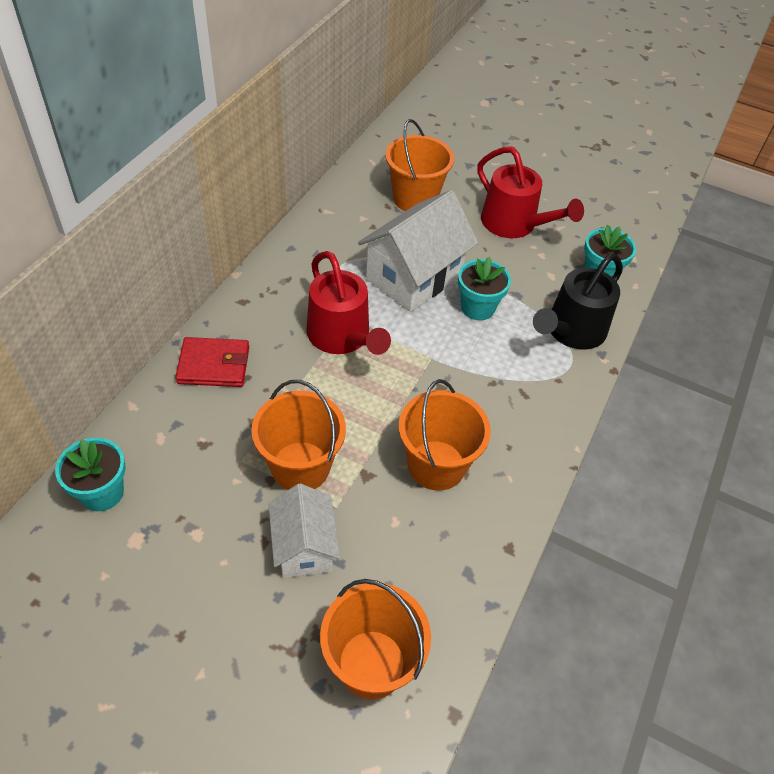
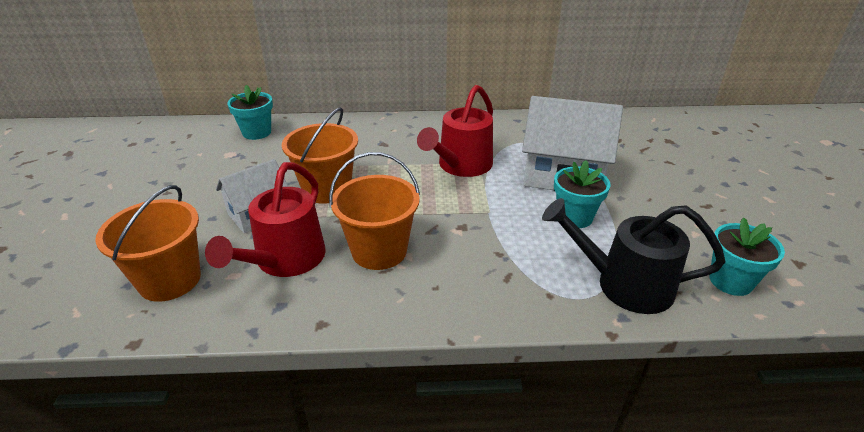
camera: 65 degrees right, 15 degrees down
red wallet [175,337,249,387] -> none
orange bucket [385,119,454,211] -> none
red watering can [477,147,584,238] -> red watering can moved to [205,162,326,277]

